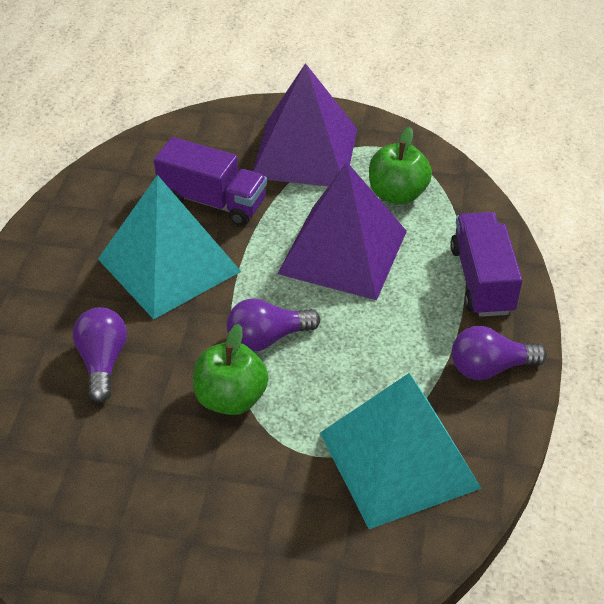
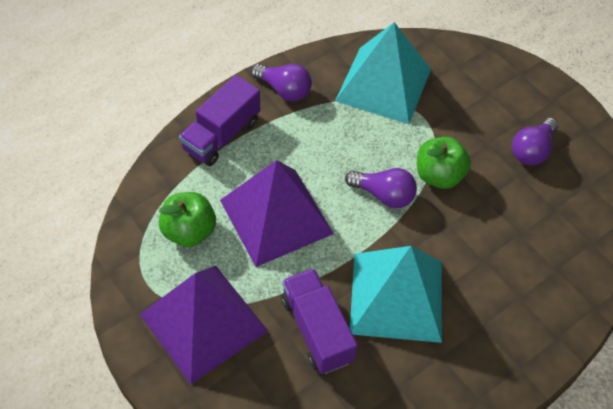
camera: 140 degrees left, 10 degrees up
purple light bulb [73,307,127,402] -> purple light bulb moved to [512,118,558,165]

